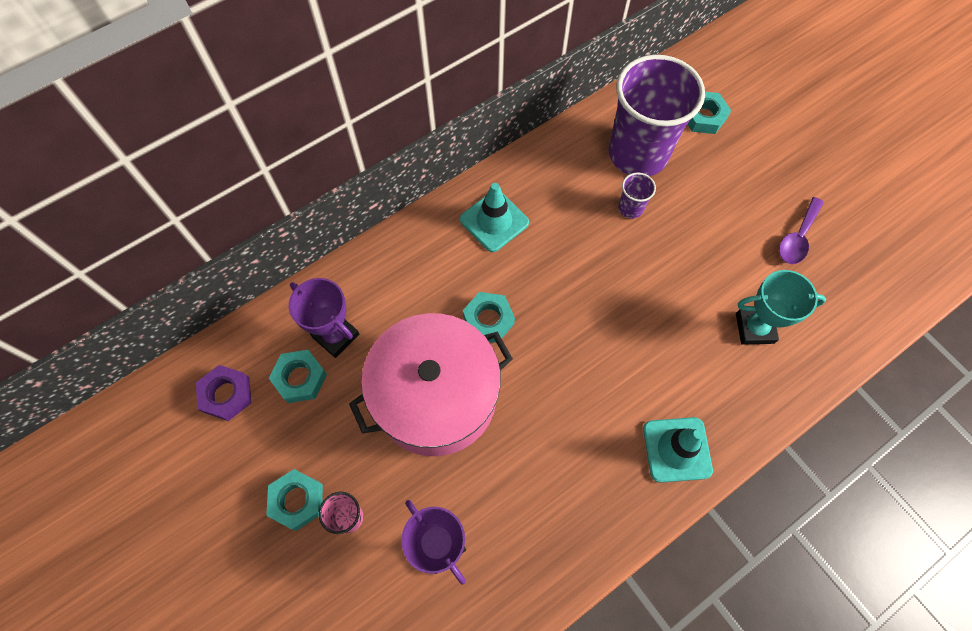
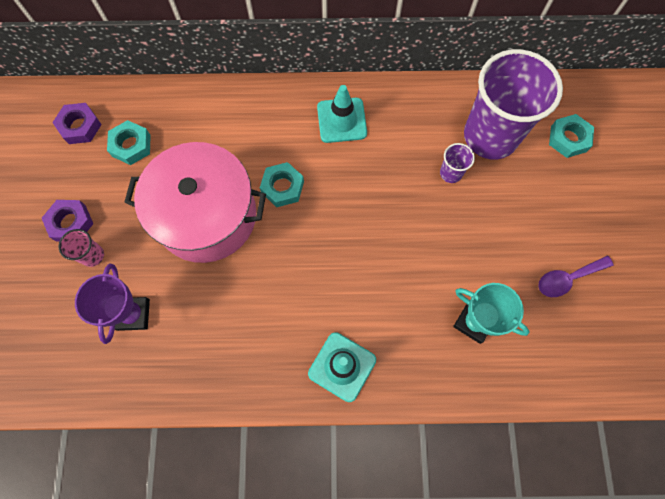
camera: 35 degrees right, 5 degrees up
turquoise nut [266,469,323,531] -> purple nut [42,200,93,242]
purple trophy [289,278,359,358] -> none

